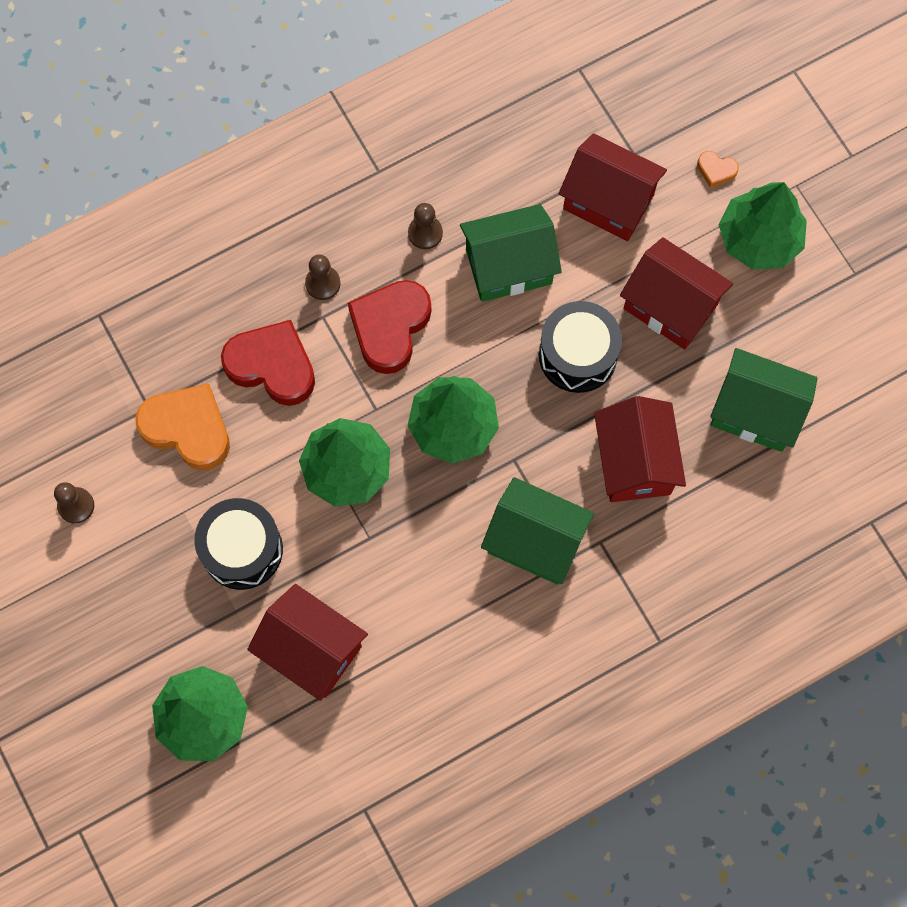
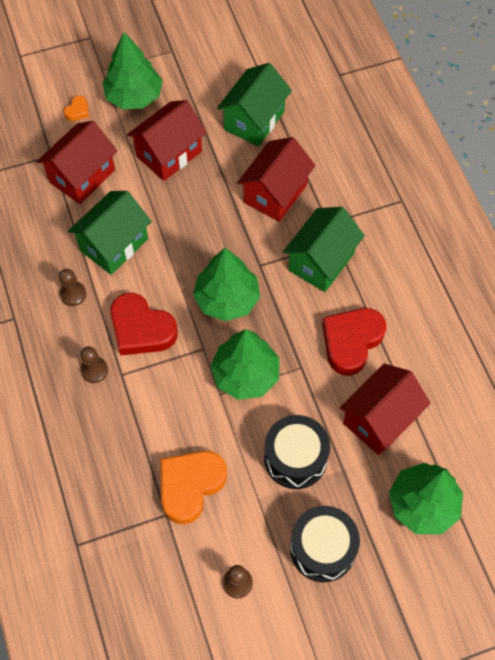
camera: 80 degrees left, 10 degrees down
red heart [221,320,315,406] -> red heart moved to [322,308,386,376]
green house [460,204,562,302] -> green house turned 45 degrees clockwise [68,191,152,275]
black drum [539,301,622,393] -> black drum moved to [290,506,360,582]
red house [594,396,686,502] -> red house turned 60 degrees counterclockwise [237,137,316,222]

